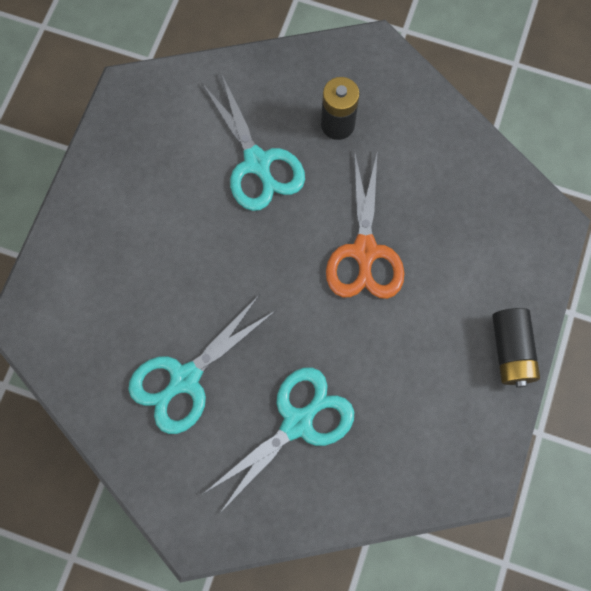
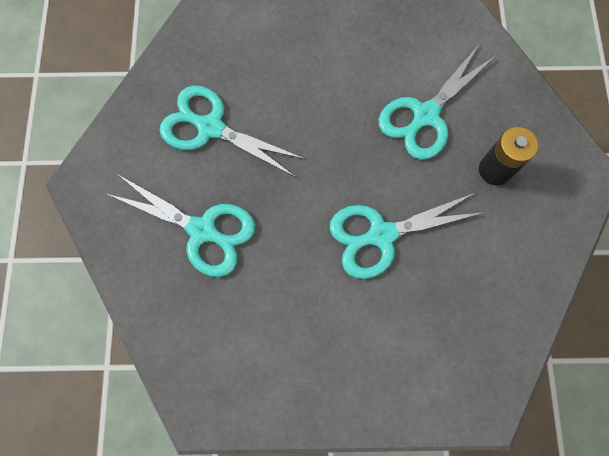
camera: 70 degrees right, 0 degrees up
orange scissors [326,150,404,299] -> turquoise scissors [330,193,486,279]
black battery [492,308,540,388] -> none

